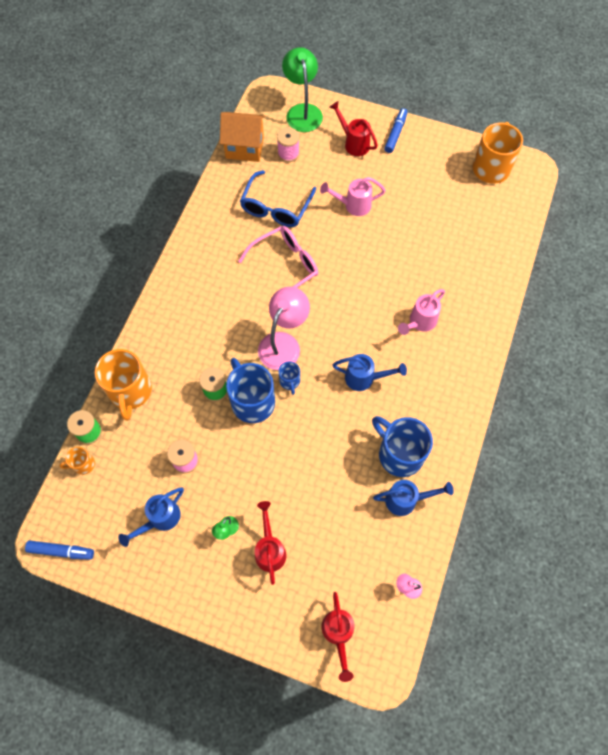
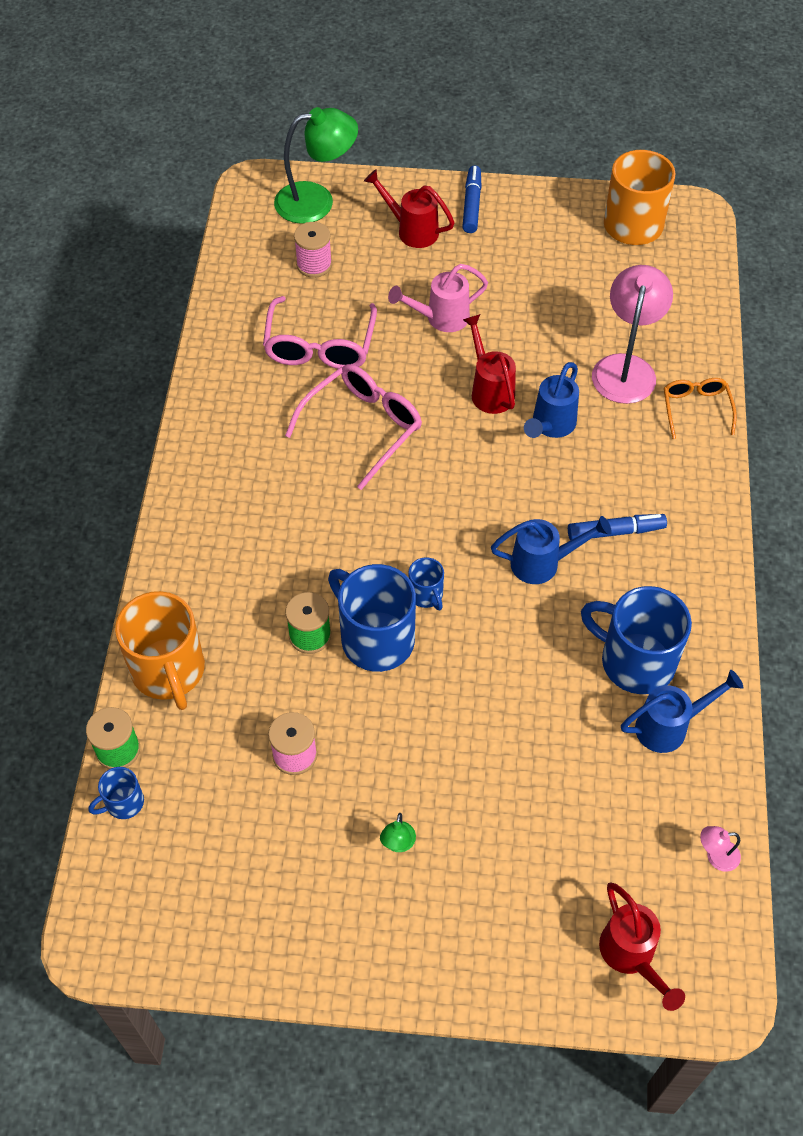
camera: 15 degrees left, 10 degrees down
blue marker [25,541,94,560] -> blue marker moved to [568,514,667,540]
orange mug [60,447,95,475] -> blue mug [89,767,144,819]
blue watering can [118,487,184,547] -> blue watering can moved to [524,362,579,438]
orange house [220,112,266,162] -> none
blue glasses [240,170,316,227] -> pink glasses [263,296,377,369]
red watering can [255,501,286,585] -> red watering can moved to [463,314,516,414]
pink lamp [258,287,310,370] -> pink lamp moved to [592,265,673,404]
green lamp [282,47,323,132] -> green lamp turned 105 degrees clockwise [274,107,358,224]
pink watering can [398,289,445,335] -> none
none -> orange glasses [664,378,737,439]

